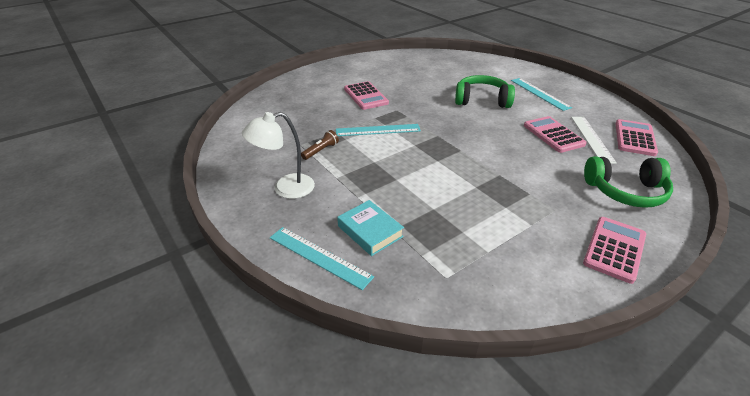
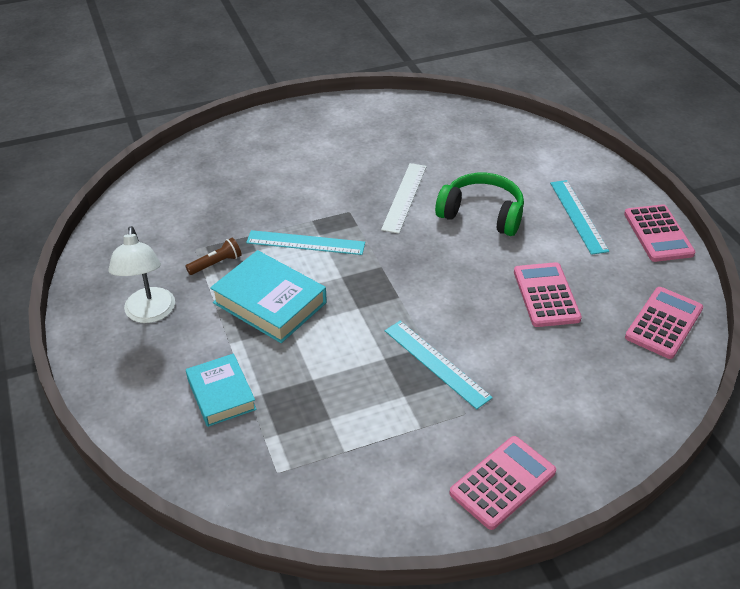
camera: 15 degrees right, 5 degrees up
white lamp [242,112,315,199] -> white lamp turned 90 degrees counterclockwise [108,226,175,323]
turquoise ruler [270,227,374,290] -> turquoise ruler moved to [385,321,493,409]
pink calculator [344,81,389,110] -> pink calculator moved to [624,204,695,262]
white ruler [571,117,617,164] -> white ruler moved to [381,163,427,234]
green headphones [584,156,673,208] -> none
none -> turquoise book [210,250,327,343]

